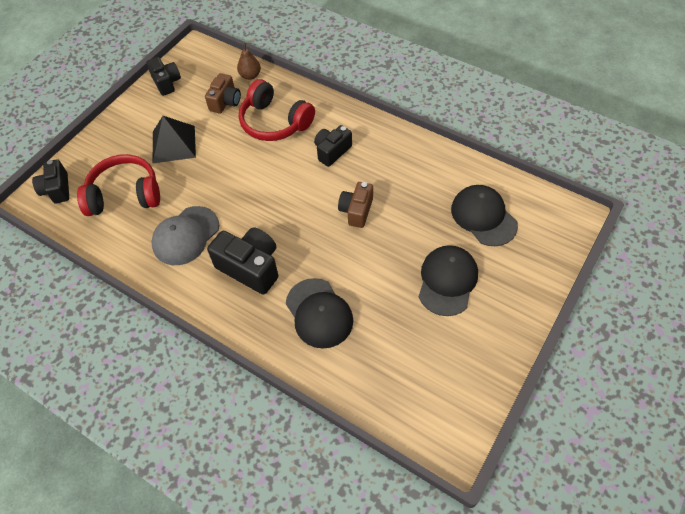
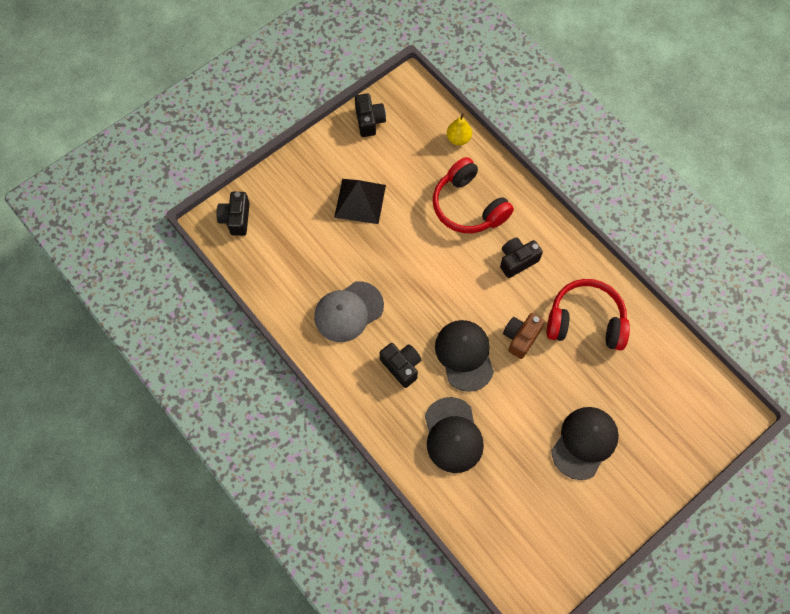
camera: 15 degrees right, 10 degrees up
red headphones [77,154,160,216] -> red headphones moved to [547,279,630,351]
brown camera [205,73,241,114] -> none
black camera [207,227,278,295] -> black camera [380,343,421,388], size x0.65
brown pear [237,43,261,80] -> yellow pear [447,113,472,145]
black cap [451,185,518,246] -> black cap moved to [435,320,494,392]

